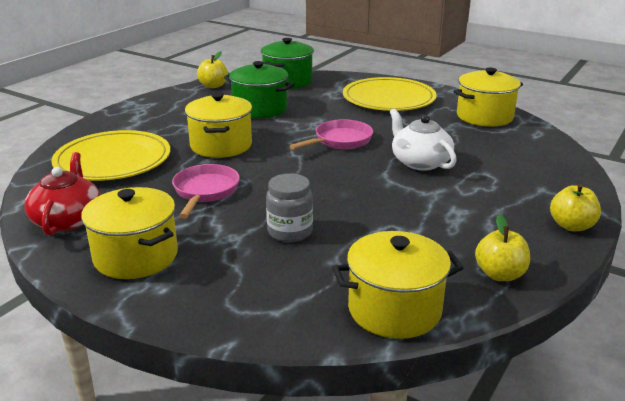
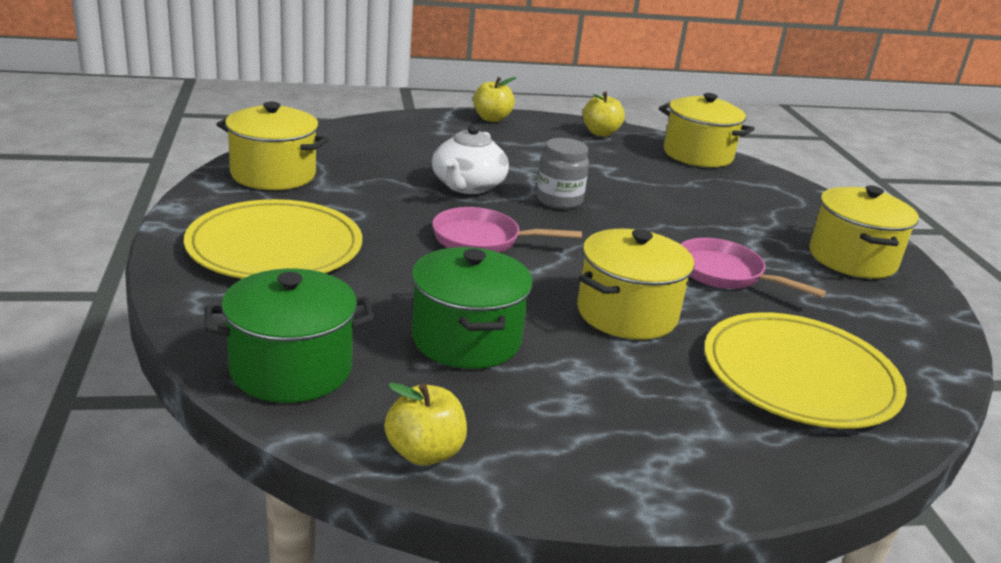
camera: 135 degrees left, 0 degrees up
red teapot [24,152,100,236] -> none
pink pan [172,164,240,219] -> pink pan turned 75 degrees clockwise [681,238,826,298]
grey jar [266,174,313,242] -> grey jar moved to [536,138,589,209]

